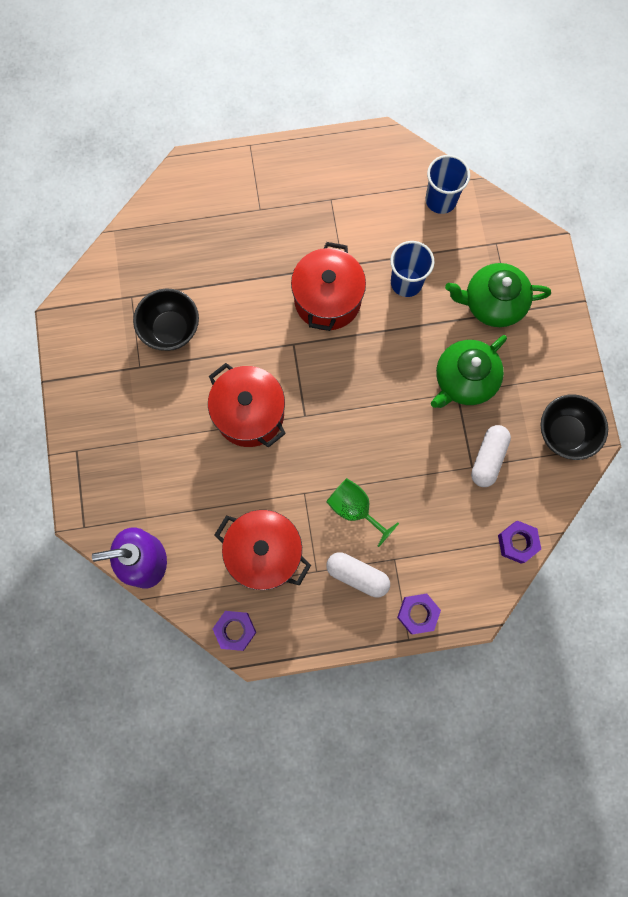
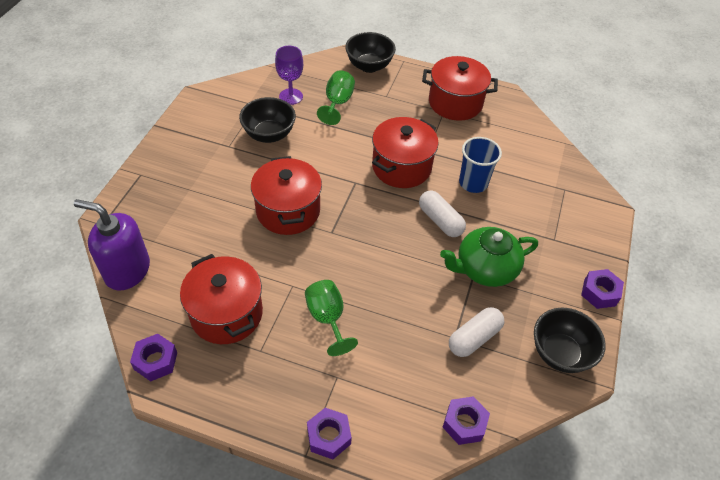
camera: 25 degrees right, 25 degrees down
white capsule [326,552,390,597] -> white capsule moved to [419,190,466,237]
blue cup [425,155,470,214] -> none
green teapot [445,263,551,327] -> none
none -> purple goblet [275,46,303,105]
none -> green goblet [317,71,355,125]
none -> black bowl [345,32,396,73]
none -> red pot [422,56,498,121]
none -> purple nut [581,269,624,309]

